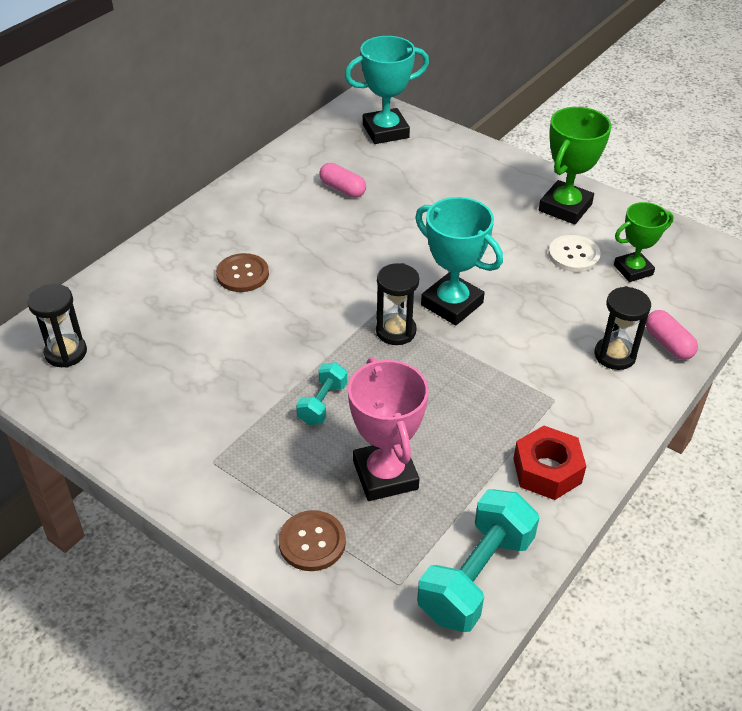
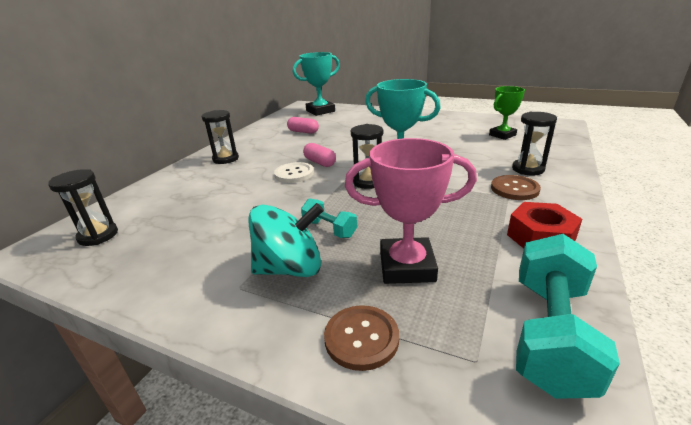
camera: 10 degrees left, 15 degrees down
brown button [216,253,269,292] -> brown button moved to [491,175,541,200]
turquoise dumbbell [296,362,347,425] -> turquoise dumbbell turned 60 degrees counterclockwise [301,199,357,238]
pink trophy [348,357,429,501] -> pink trophy turned 60 degrees counterclockwise [345,138,477,284]
green trophy [539,107,612,225] -> none
white button [548,235,601,272] -> white button moved to [274,162,314,183]
pink capsule [646,310,698,360] -> pink capsule moved to [303,143,336,167]
none -> black hourglass [202,110,239,164]
none -> turquoise spinning top [248,203,324,277]

